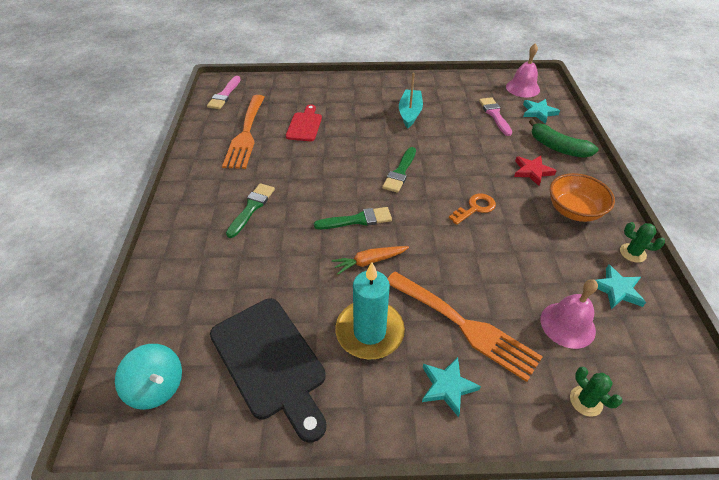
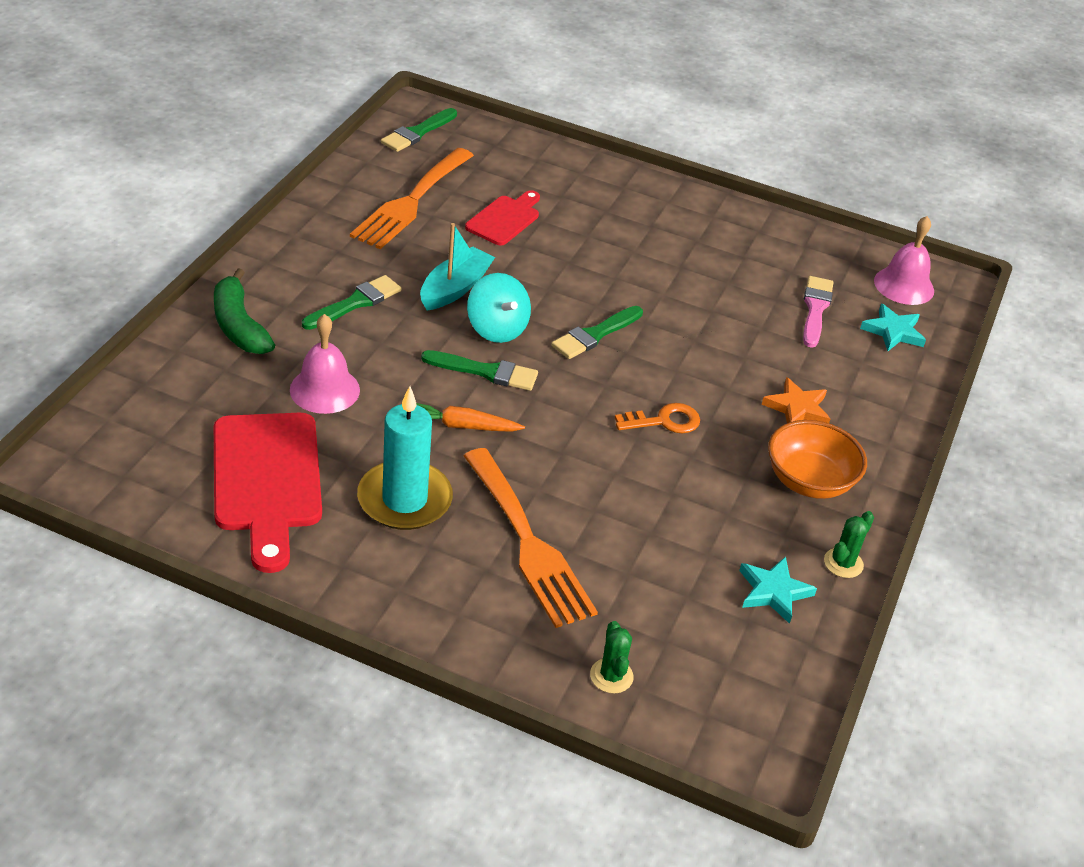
camera: 20 degrees right, 5 degrees down
turquoise spinning top [115,344,182,410] -> turquoise spinning top moved to [467,273,531,343]
pink brush [207,76,241,109] -> green brush [381,108,457,152]
black cutting board [210,298,326,443] -> red cutting board [214,413,322,573]
turquoise boat [399,73,423,128] -> turquoise boat moved to [420,223,495,311]
turquoise star [422,357,481,417] -> none
red star [514,156,557,186] -> orange star [762,377,830,423]
green banana [529,119,599,158] -> green banana moved to [214,268,275,354]
pink bell [541,279,598,349] -> pink bell moved to [290,314,360,414]
green cactus [620,222,665,263] -> green cactus turned 75 degrees clockwise [824,511,874,578]

